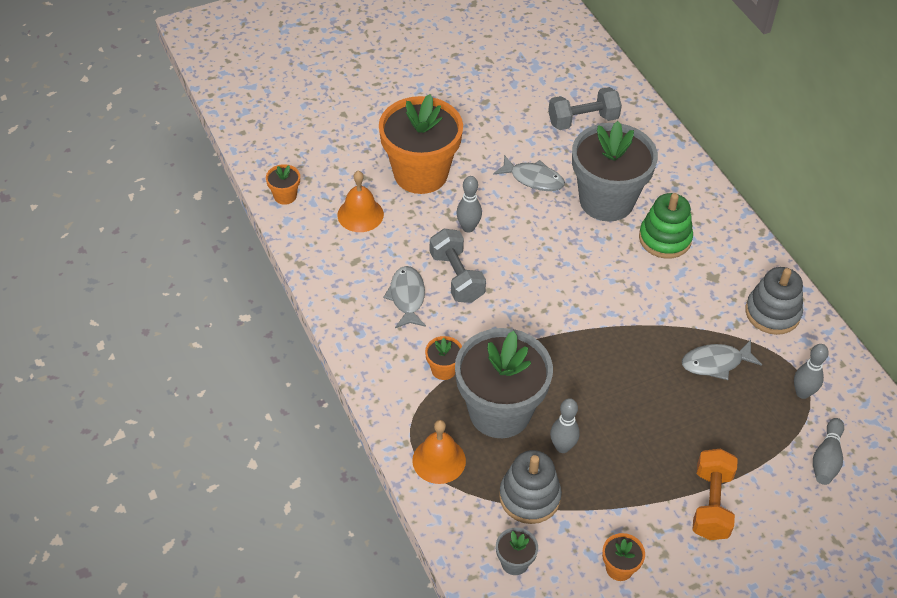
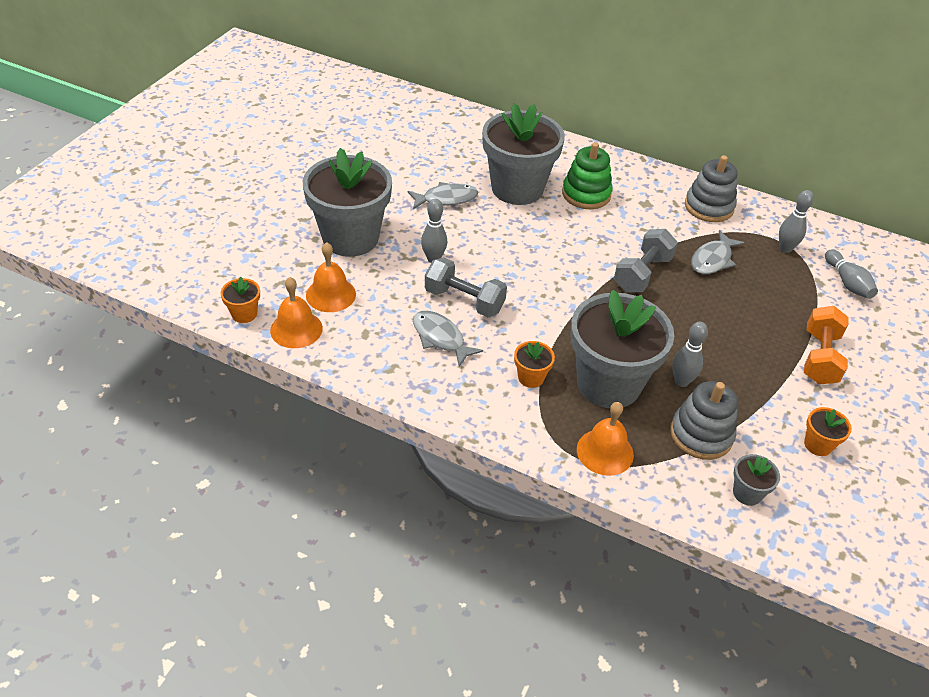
camera: 40 degrees left, 5 degrees down
orange flower pot [379,94,463,194] -> grey flower pot [303,148,392,257]
grey dumbbell [548,87,622,130] -> grey dumbbell moved to [614,229,678,292]
orange dumbbell [692,448,738,540] -> orange dumbbell turned 45 degrees clockwise [804,306,849,385]
none -> orange bell [270,277,323,348]

